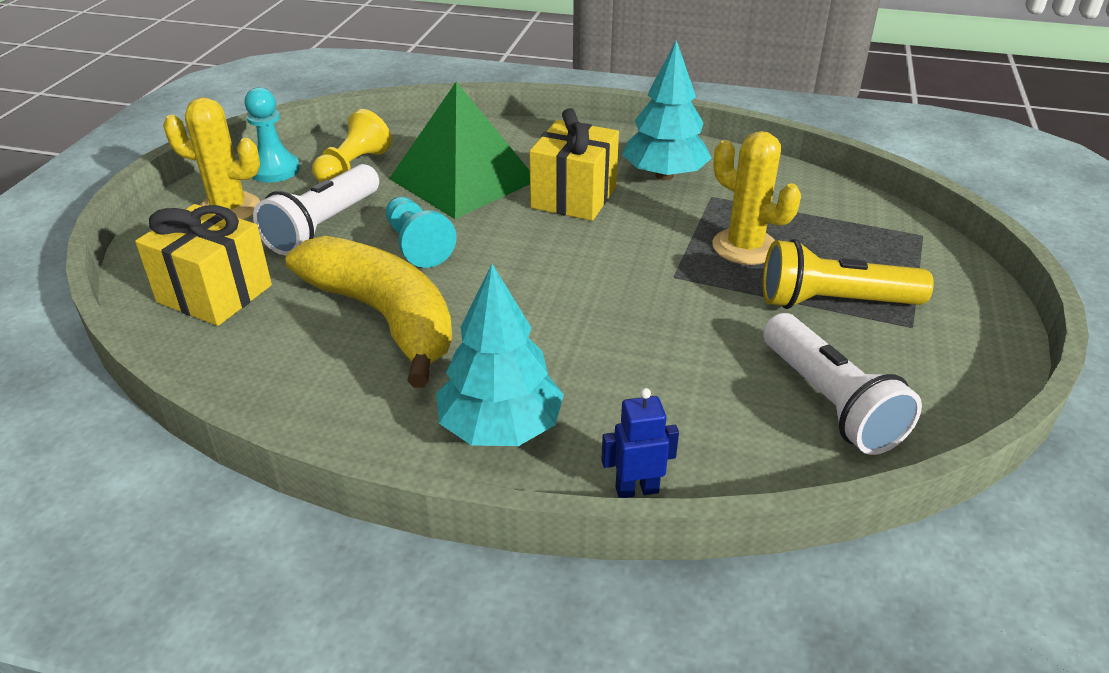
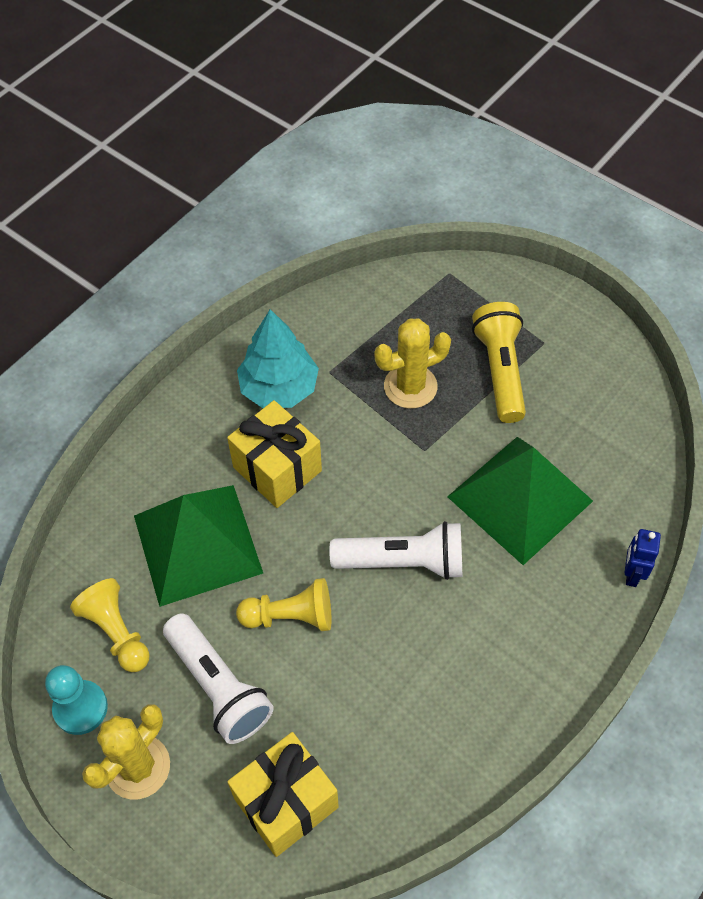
camera: 65 degrees left, 20 degrees up
yellow banana [285,236,452,388] -> none
turquoise pawn [386,197,457,268] -> yellow pawn [236,578,331,631]
turquoise tree [436,264,564,446] -> none
yellow flashlight [763,239,934,309] -> yellow flashlight turned 150 degrees clockwise [472,302,526,423]
white flashlight [763,313,922,455] -> white flashlight moved to [329,521,462,580]
none -> green pyramid [447,437,593,565]

